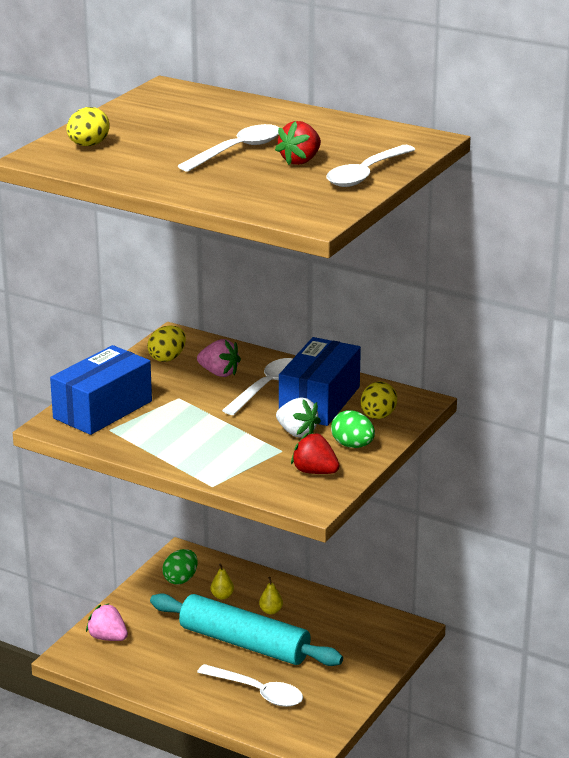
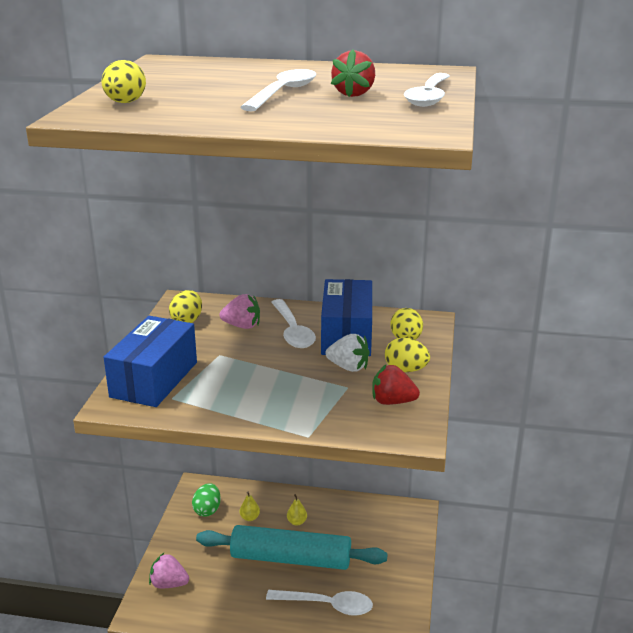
camera: 20 degrees left, 0 degrees up
white spoon [222,358,293,415] -> white spoon turned 150 degrees clockwise [271,299,316,348]
green egg [331,410,375,448] -> yellow egg [385,337,430,372]

